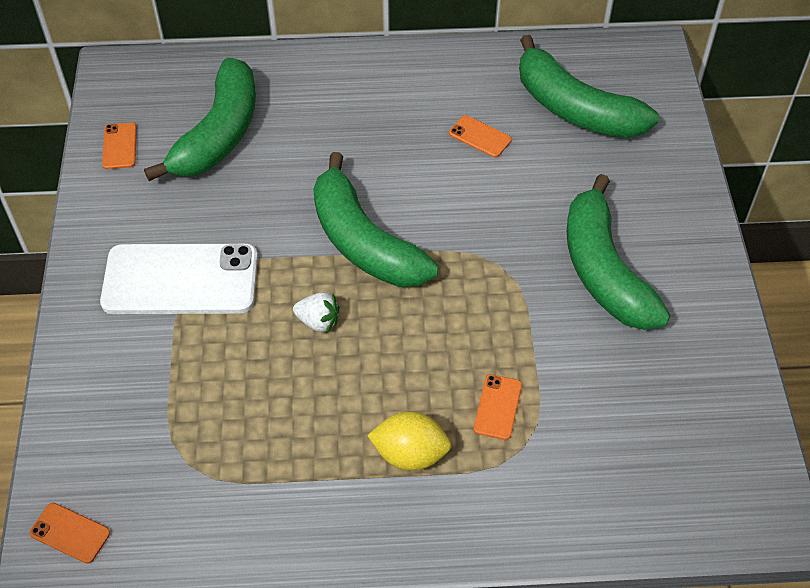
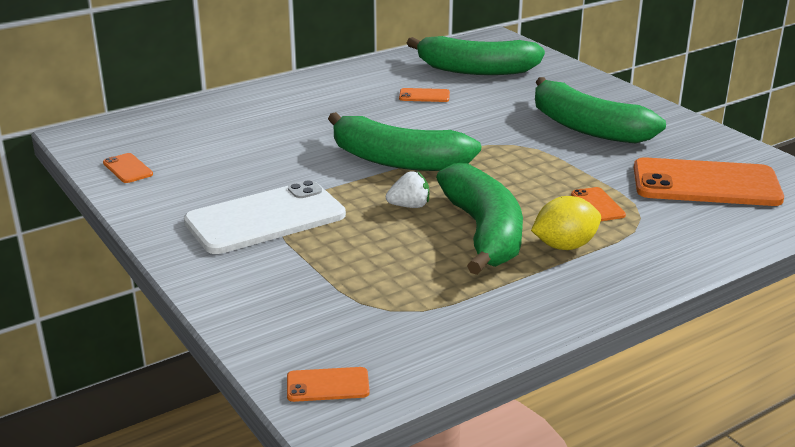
camera: 30 degrees left, 25 degrees down
green banana [144,58,256,181] -> green banana moved to [436,163,523,275]
none -> orange phone [634,157,784,206]

